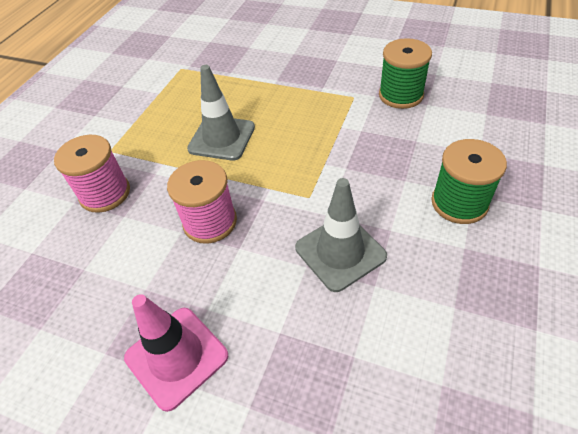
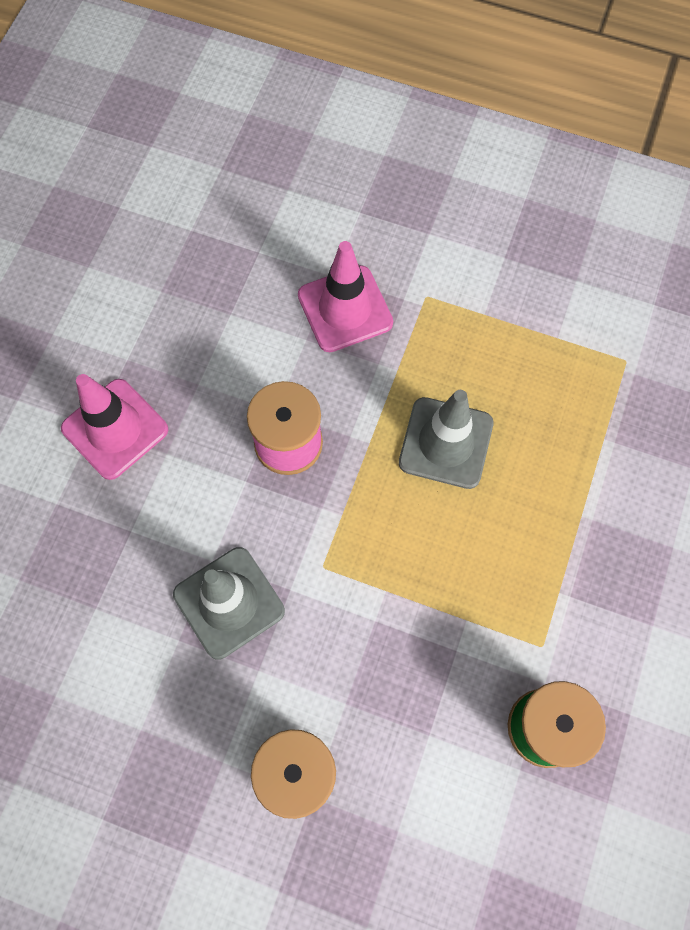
camera: 85 degrees right, 20 degrees up
pink spool [54,135,130,213] -> pink traffic cone [298,241,393,352]

